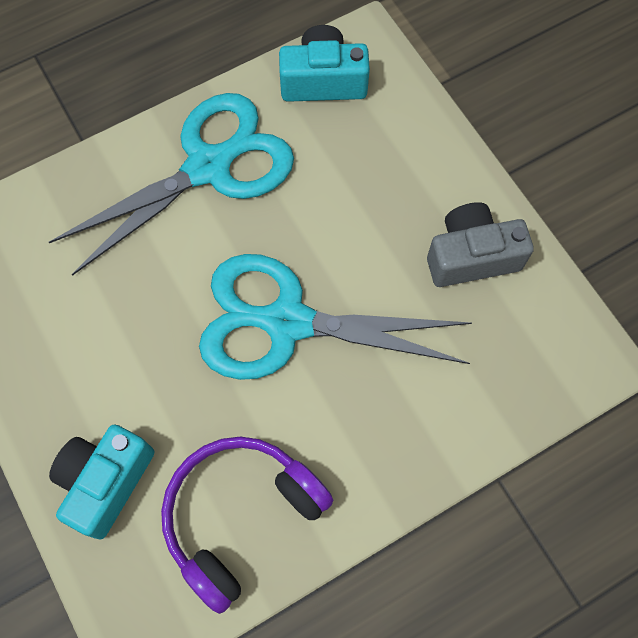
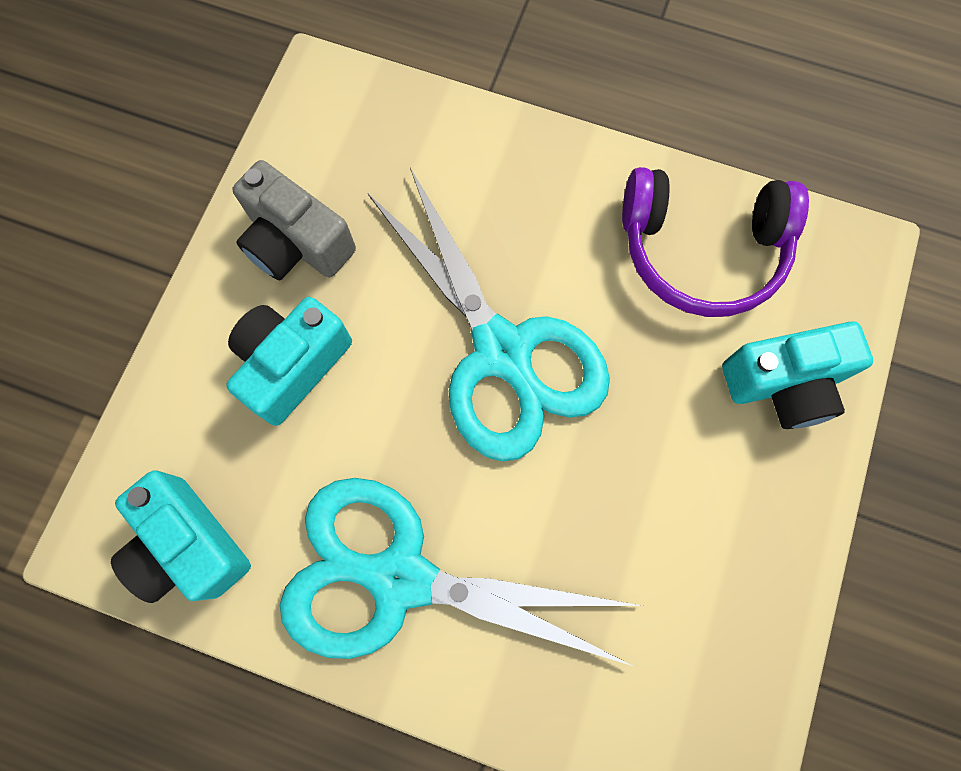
camera: 130 degrees left, 5 degrees up
none -> turquoise camera [226,297,352,426]

